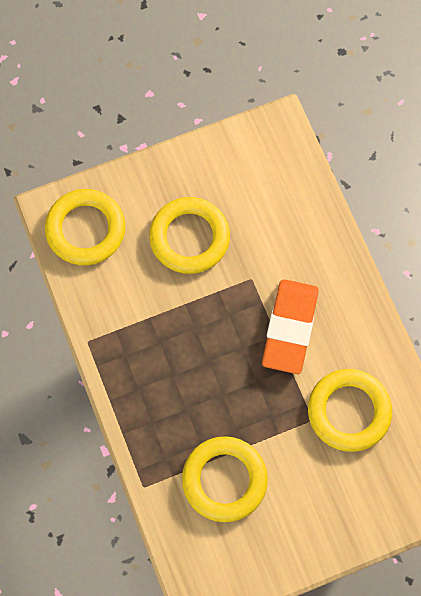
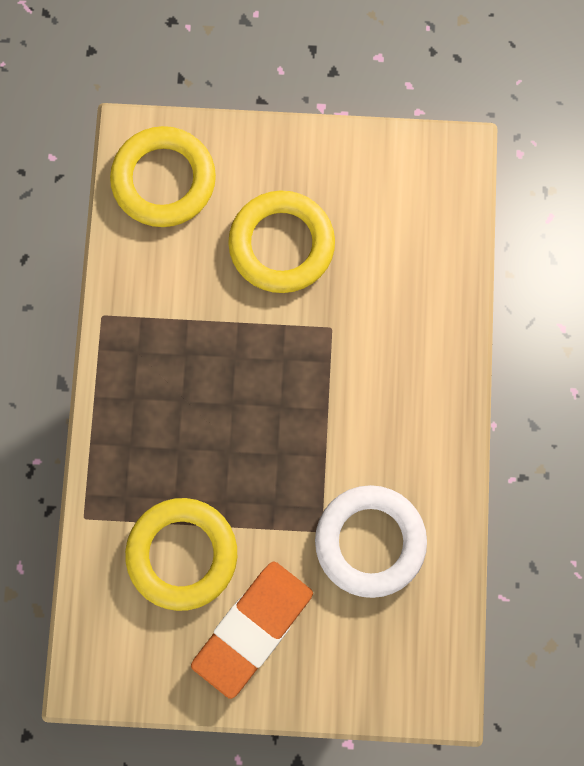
camera: 25 degrees right, 5 degrees up
orange eraser [262,279,319,374] -> orange eraser moved to [191,562,313,699]
yellow ring [308,369,392,452] -> white ring [315,485,427,598]

